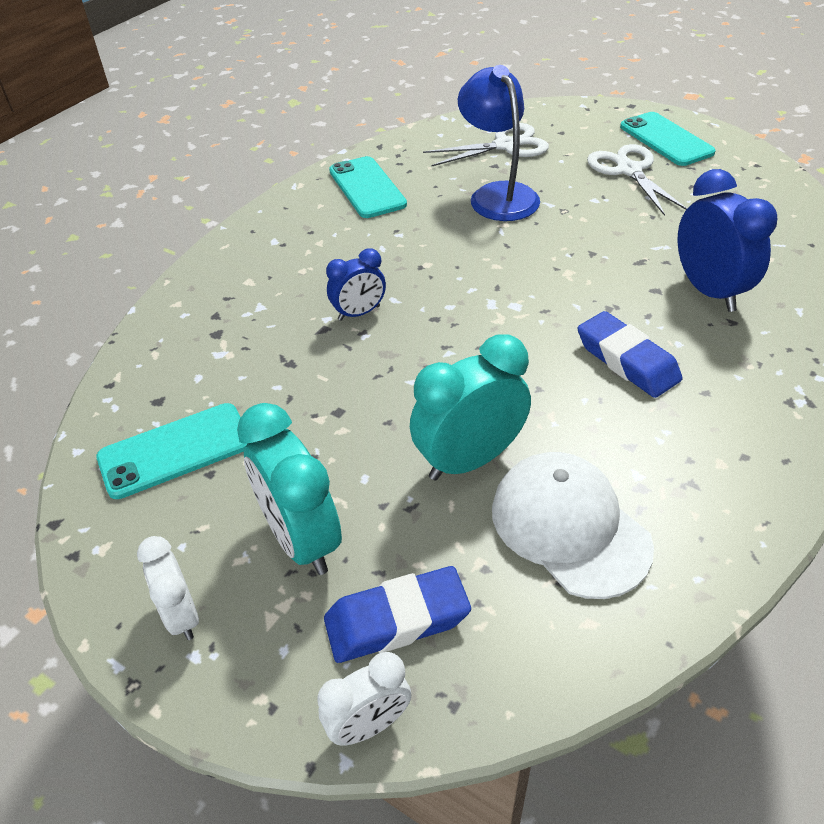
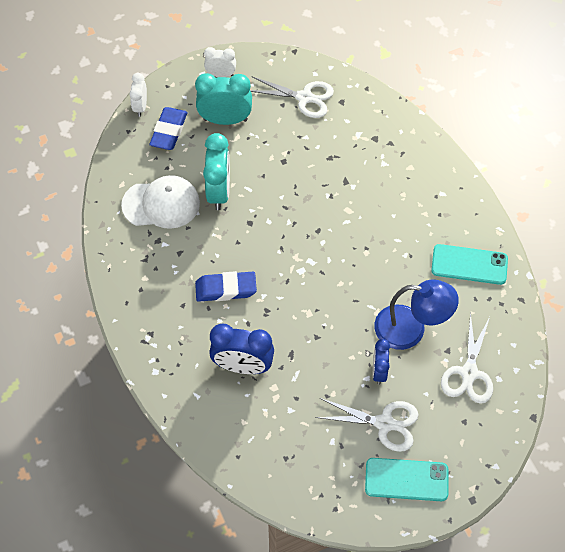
camera: 120 degrees right, 15 degrees up
turquoise phone [96,403,248,499] -> white scissors [250,76,334,118]
blue clock [326,248,386,321] -> blue clock moved to [373,339,390,384]

